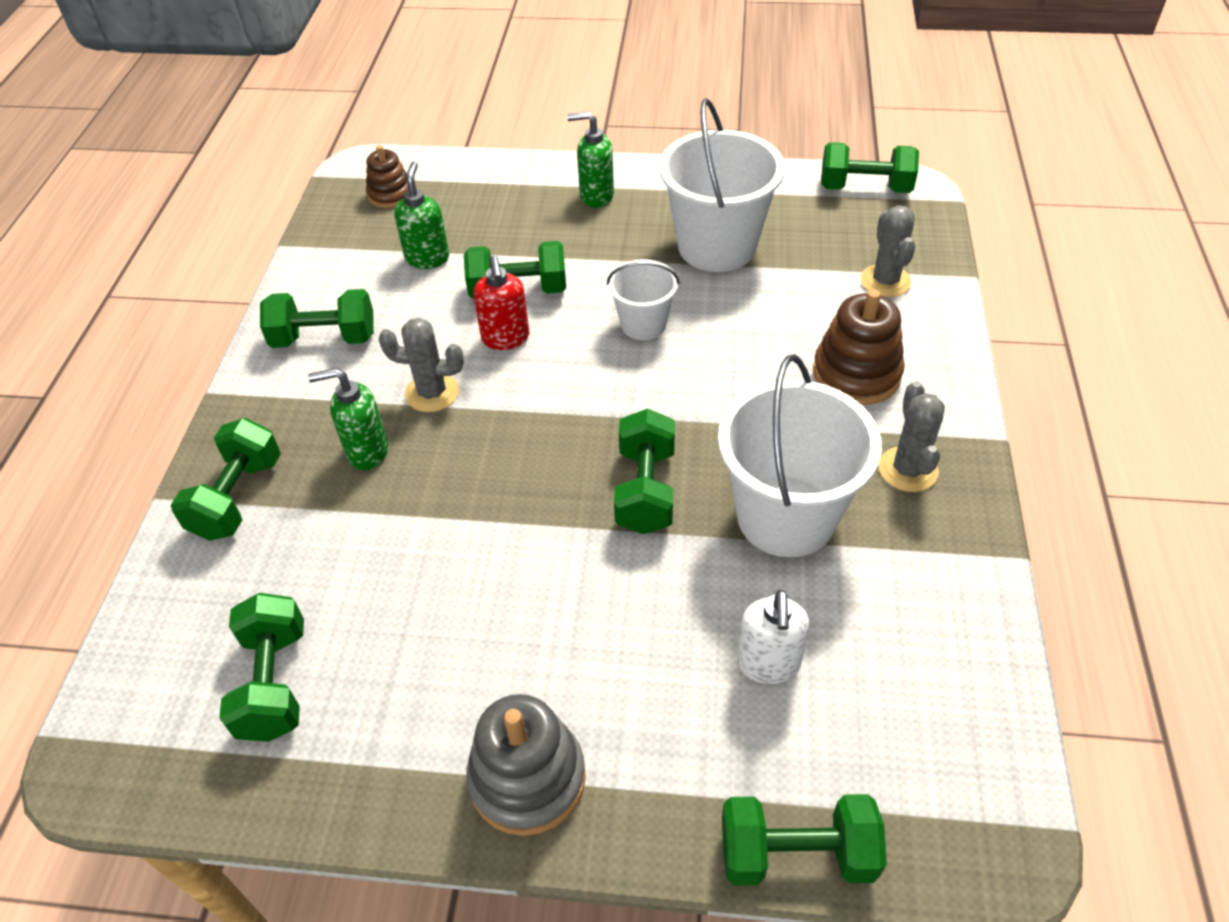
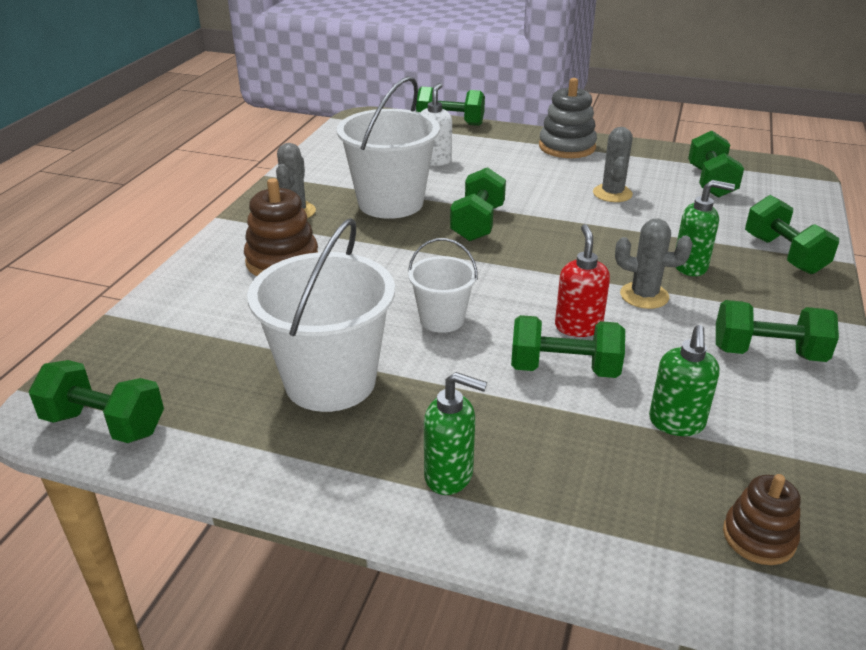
camera: 170 degrees left, 15 degrees down
green dumbbell [171,418,281,541] -> green dumbbell turned 45 degrees counterclockwise [745,195,839,274]
grey cactus [861,205,915,297] -> grey cactus moved to [593,127,633,202]

